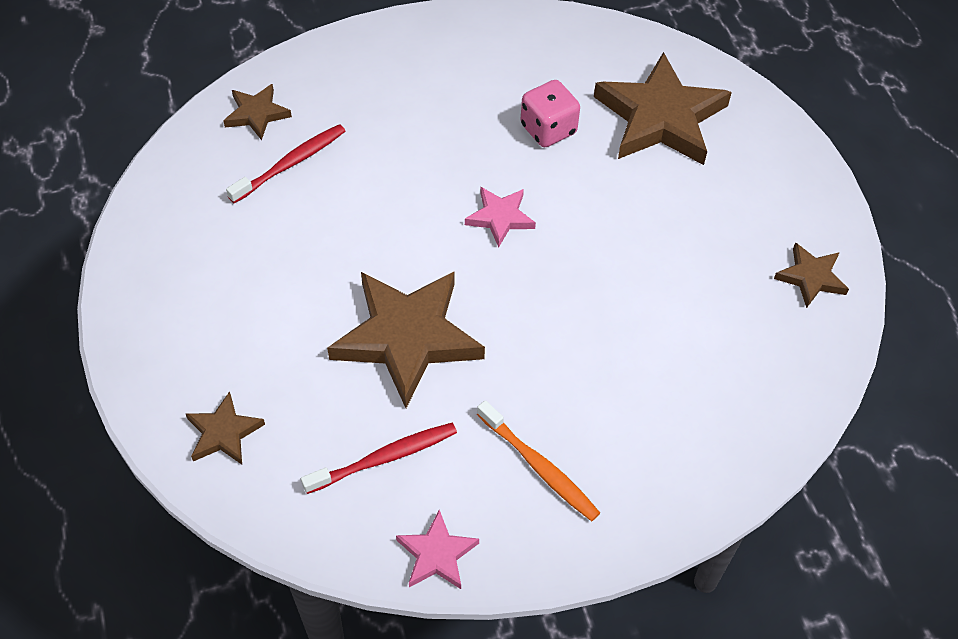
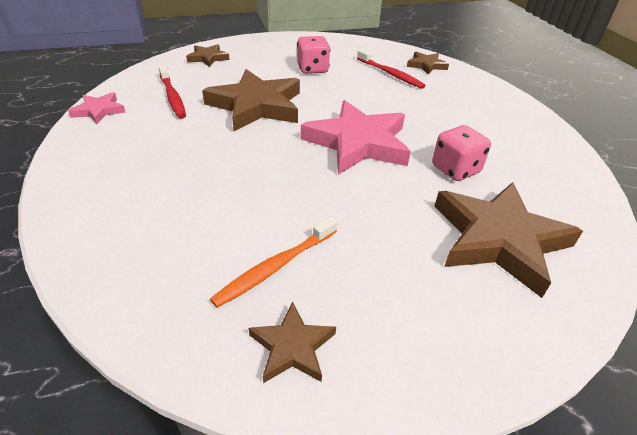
camera: 90 degrees right, 15 degrees down
pink star [465,187,536,248] -> pink star [301,100,411,175], size x2.04
orange toothbrush [477,400,600,521] -> orange toothbrush moved to [210,216,337,308]
none -> pink dice [297,36,330,74]

